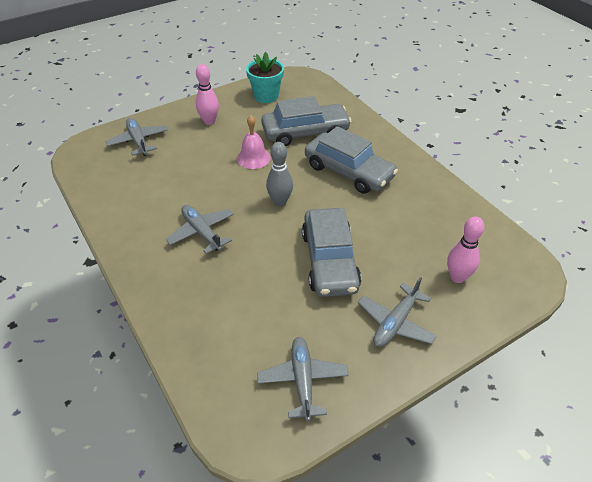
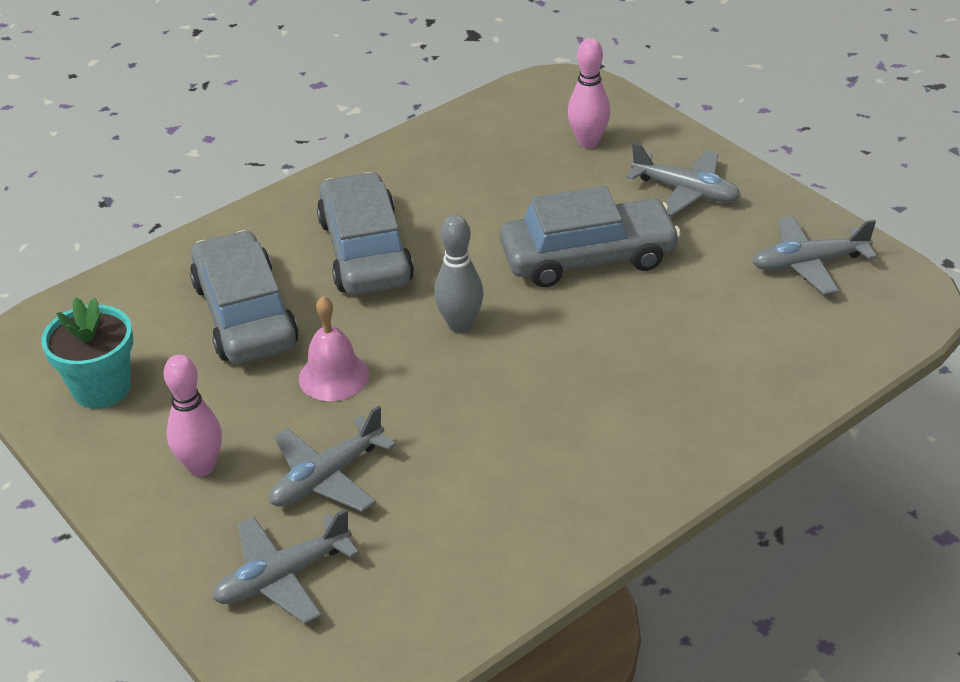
camera: 95 degrees left, 5 degrees down
grey plane [166,205,234,254] -> grey plane moved to [269,405,396,512]
grey car [305,126,398,194] -> grey car turned 45 degrees counterclockwise [317,172,414,295]

